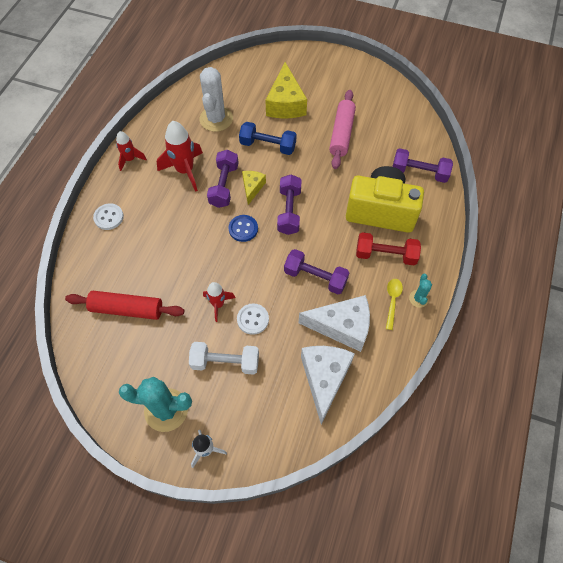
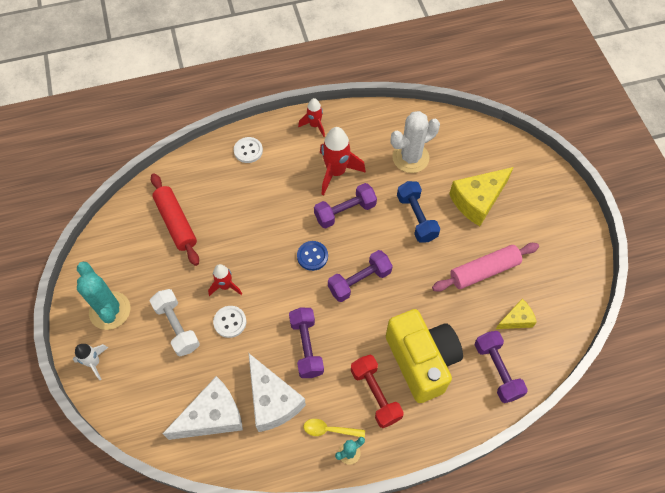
camera: 55 degrees right, 0 degrees up
yellow cheese [242,171,266,205] -> yellow cheese moved to [496,299,537,329]
yellow spoon [386,279,403,330] -> yellow spoon turned 150 degrees counterclockwise [303,419,365,438]

